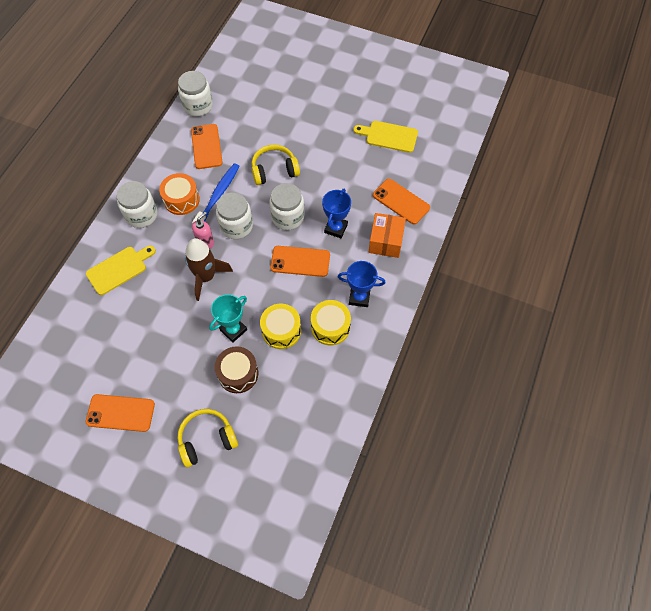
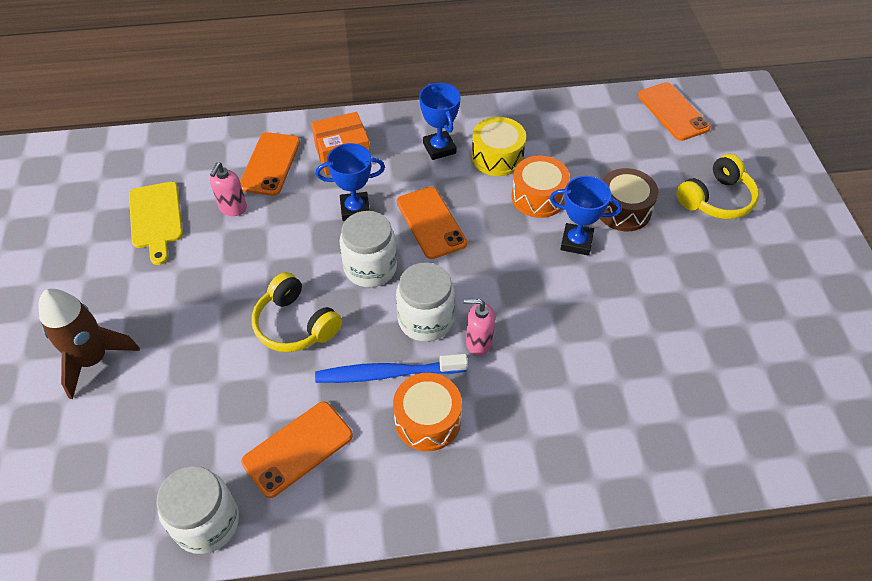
camera: 120 degrees left, 10 degrees down
yellow cutting board [86,246,156,295] -> none
orange phone [86,394,155,432] -> orange phone moved to [638,82,711,141]
white jar [117,181,157,228] -> none
yellow headphones [177,409,238,467] -> yellow headphones turned 75 degrees counterclockwise [676,154,759,219]
brown rocket [185,238,233,301] -> brown rocket moved to [39,289,140,399]
turquoise trophy [209,294,247,343] -> blue trophy [550,176,622,256]
yellow drum [260,304,301,349] -> orange drum [511,156,570,218]
none -> pink soap dispenser [210,163,247,216]

